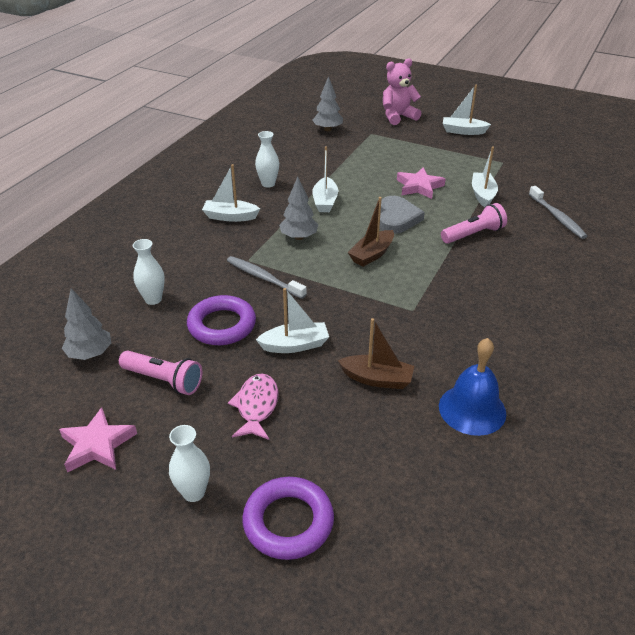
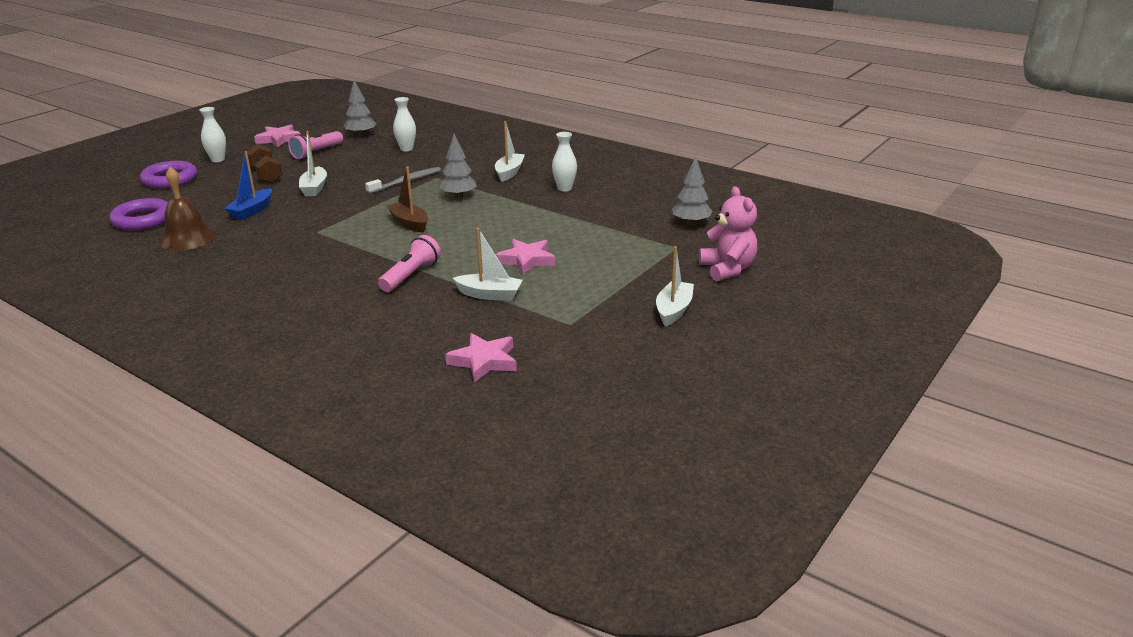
camera: 100 degrees right, 10 degrees down
purple ring [187,295,256,345] -> purple ring moved to [109,198,168,230]
pink fish [228,373,278,440] -> brown dumbbell [247,144,282,183]
white boat [312,146,338,212] -> none
brown boat [338,318,414,389] -> blue boat [224,151,272,220]
grey heart [380,196,425,234] -> none
blue bell [439,338,506,436] -> brown bell [160,167,215,251]
pink flashlight [441,203,507,244] -> pink flashlight turned 135 degrees counterclockwise [378,235,441,292]
grey toothbrush [529,186,587,239] -> none
none -> pink star [445,333,517,383]

